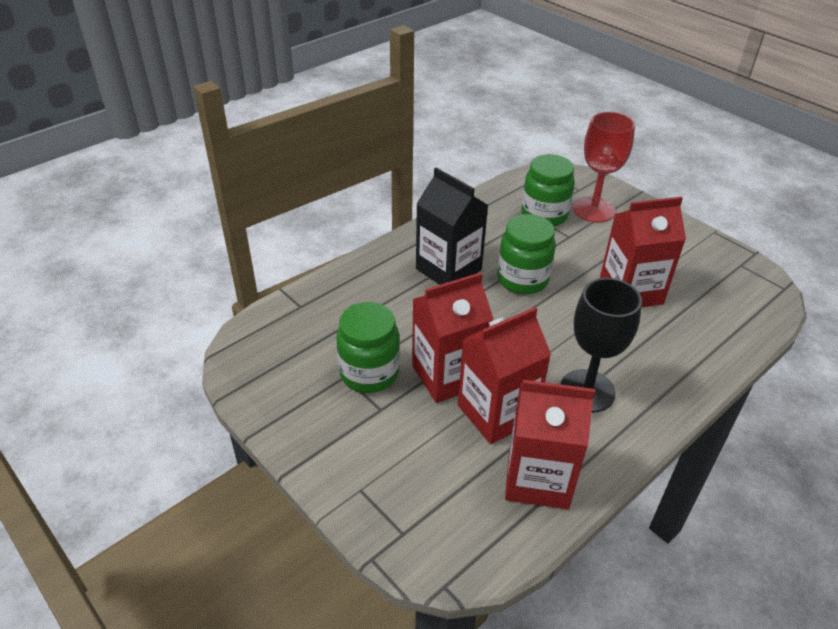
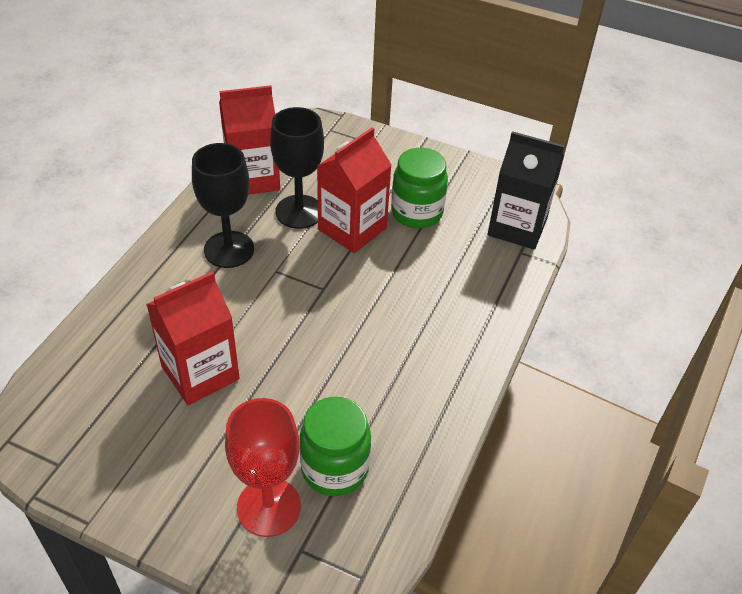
camera: 155 degrees right, 5 degrees up
black carton [416,168,488,285] -> black carton moved to [488,131,564,249]
red carton [458,307,551,444] -> black goblet [270,107,324,229]
green jar [498,214,556,295] -> none

